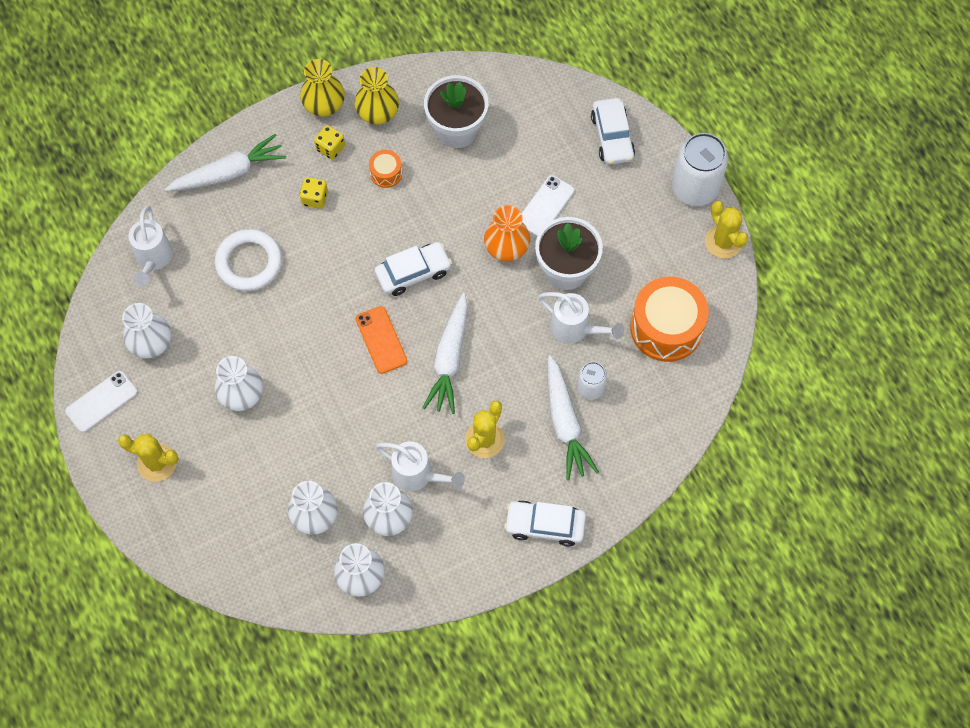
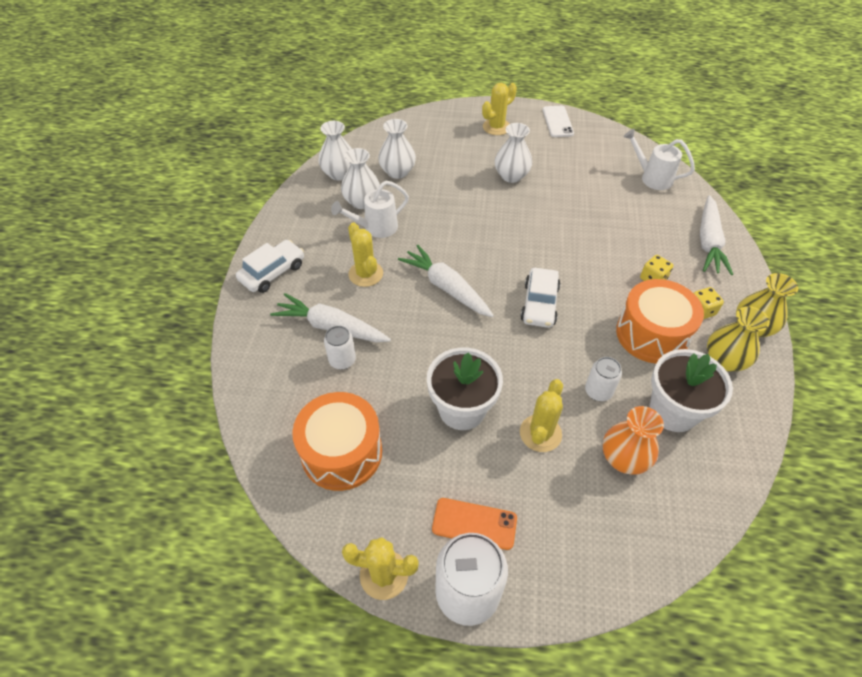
camera: 125 degrees right, 15 degrees down
white vase [122,303,171,359] -> none
white ring [215,229,282,291] -> none
orange phone [356,306,407,374] -> orange phone moved to [432,498,517,550]
orange drum [369,150,402,188] -> orange drum [616,279,704,364], size x2.16
orange vase [484,205,530,262] -> orange vase moved to [603,406,664,475]
white phone [521,175,574,236] -> yellow cactus [520,379,563,452]
white watering can [538,292,624,343] -> none
white car [591,98,635,165] -> none
none -> white can [585,357,622,401]

